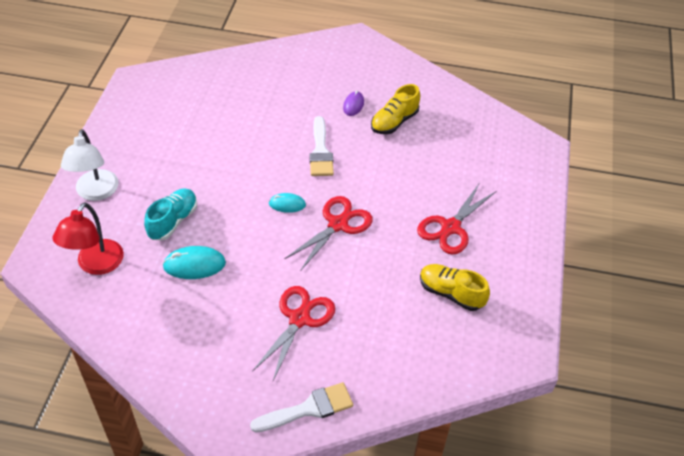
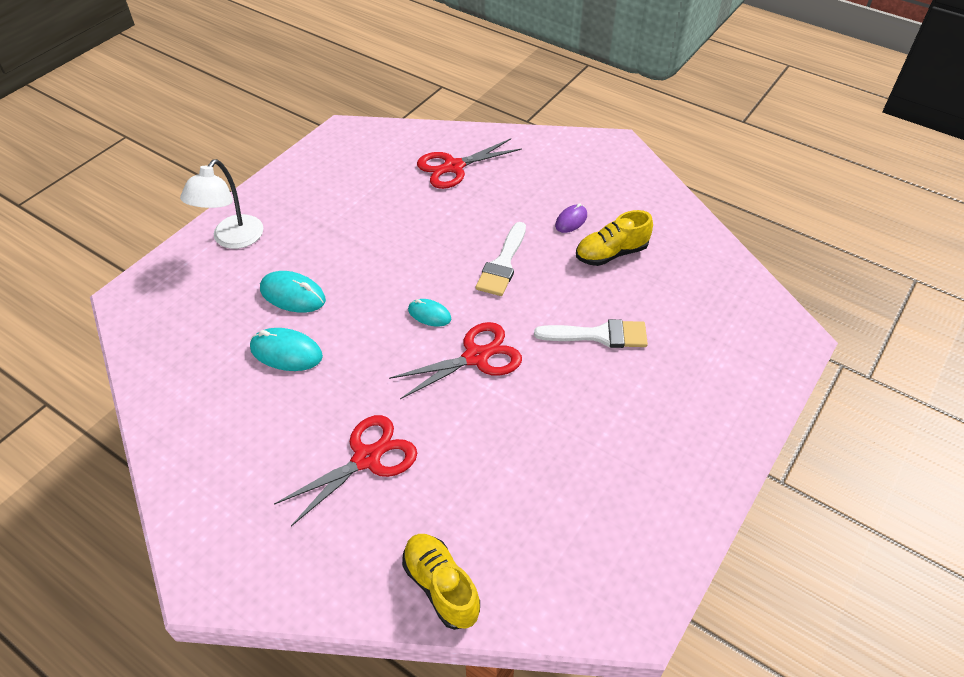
camera: 25 degrees right, 0 degrees up
red lamp [53,202,124,275] -> none
turquoise shoe [144,188,197,240] -> turquoise mouse [260,271,326,313]
white brush [250,382,353,433] -> white brush moved to [534,319,648,348]
red scissors [417,184,496,255] -> red scissors moved to [417,138,522,189]
yellow shoe [420,264,490,311] -> yellow shoe moved to [402,534,480,630]

